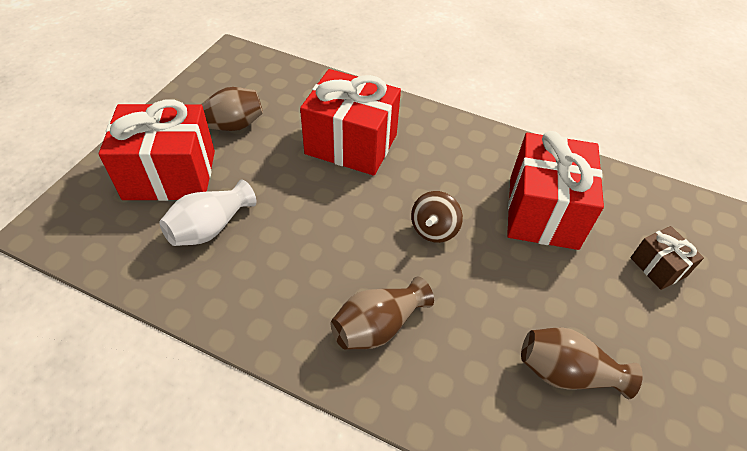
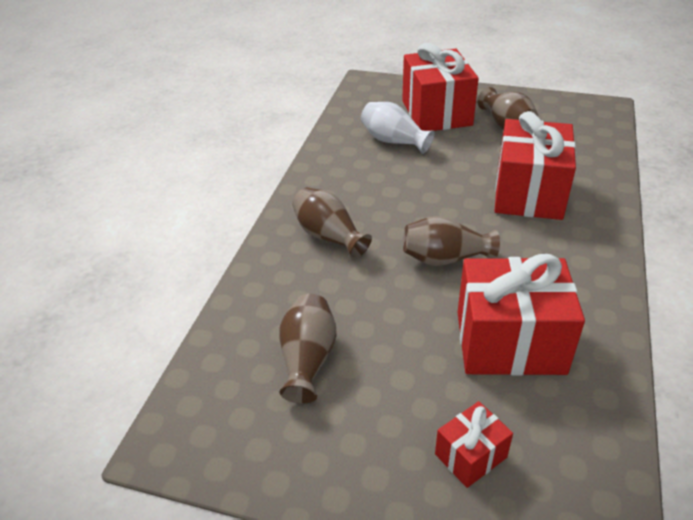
camera: 85 degrees right, 10 degrees down
brown spinning top [411,191,463,243] -> brown vase [403,216,500,266]
brown gift [630,226,704,290] -> red gift [435,401,513,488]

